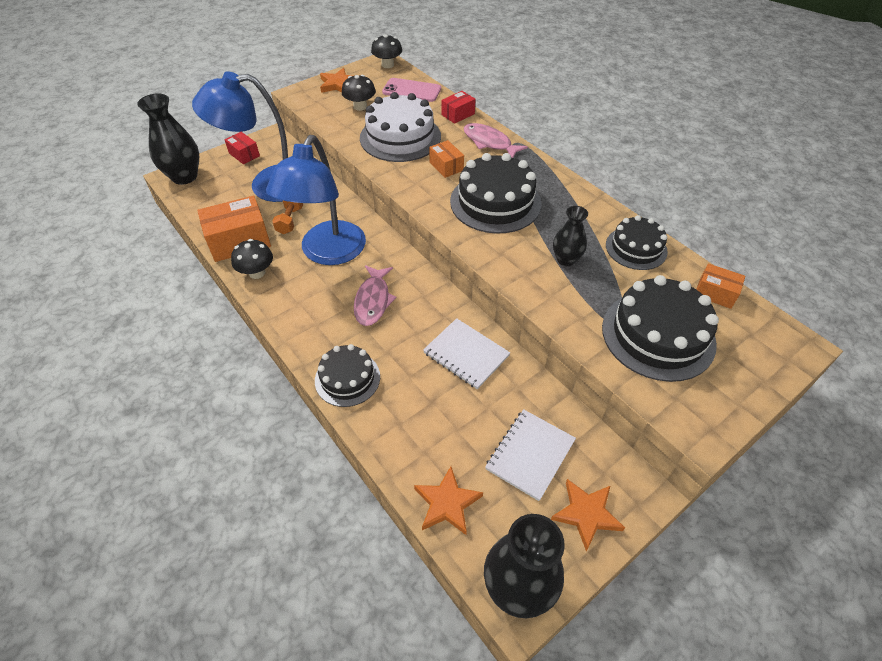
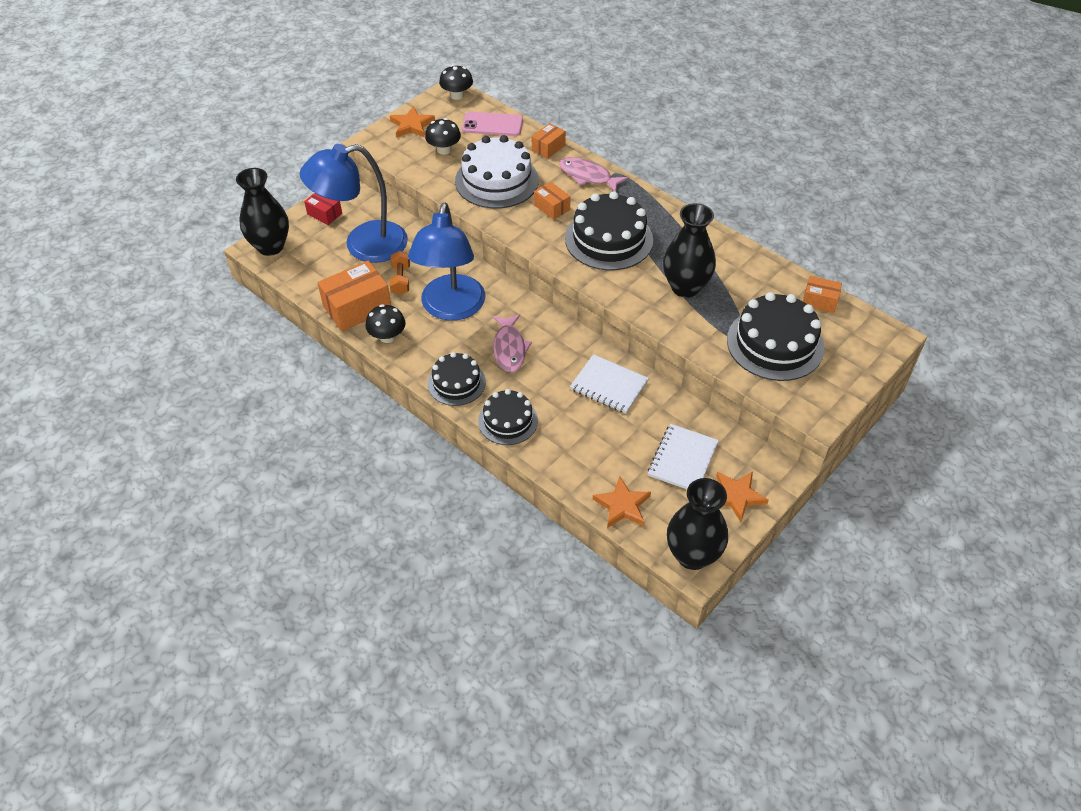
camera: 10 degrees left, 0 degrees up
red box [442,91,476,124] -> orange box [532,123,566,159]
black vase [553,206,588,266] -> black vase [663,203,716,298], size x1.70
black cake [606,215,668,270] -> black cake moved to [428,352,486,406]

